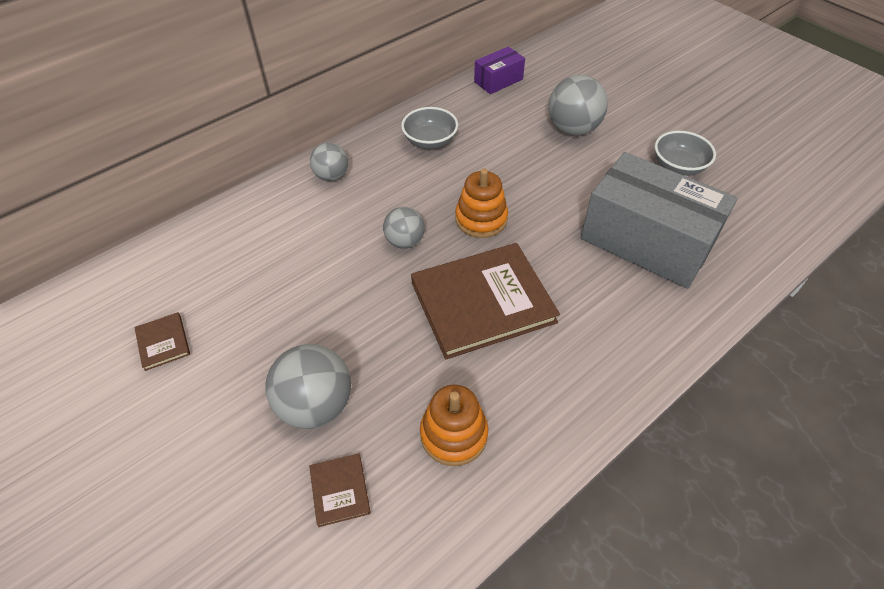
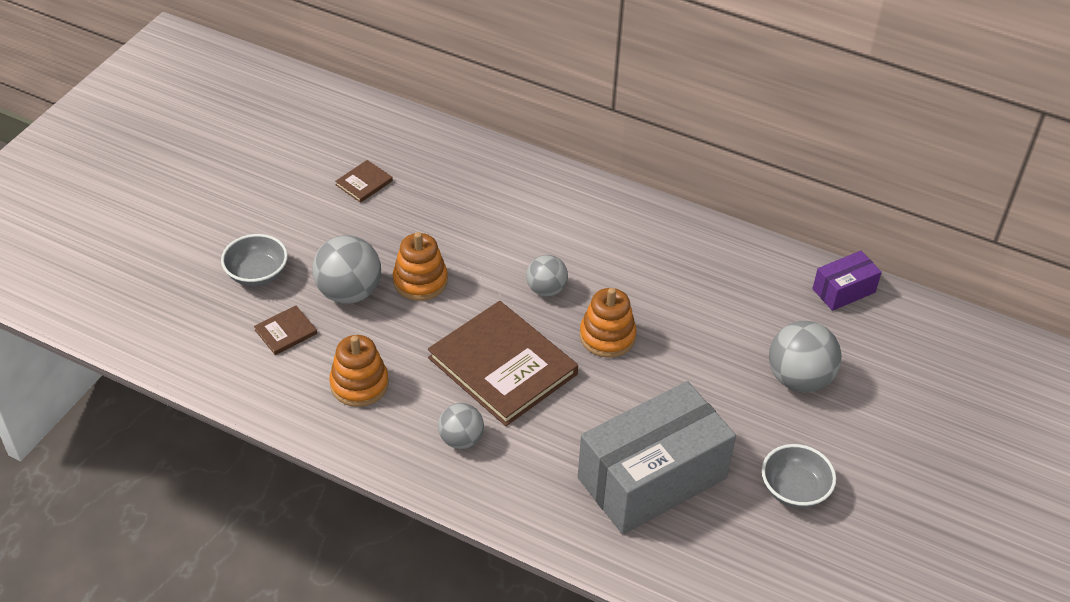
camera: 65 degrees right, 5 degrees down
grey ball [310,143,348,181] -> grey ball moved to [438,403,484,449]
grey bowl [401,107,458,149] -> grey bowl moved to [221,234,288,286]
purple box [474,47,525,94] -> purple box turned 60 degrees counterclockwise [812,251,882,311]
grey box [581,152,738,289] -> grey box turned 45 degrees clockwise [578,381,736,534]
none -> orange stacking toy [393,232,448,301]

